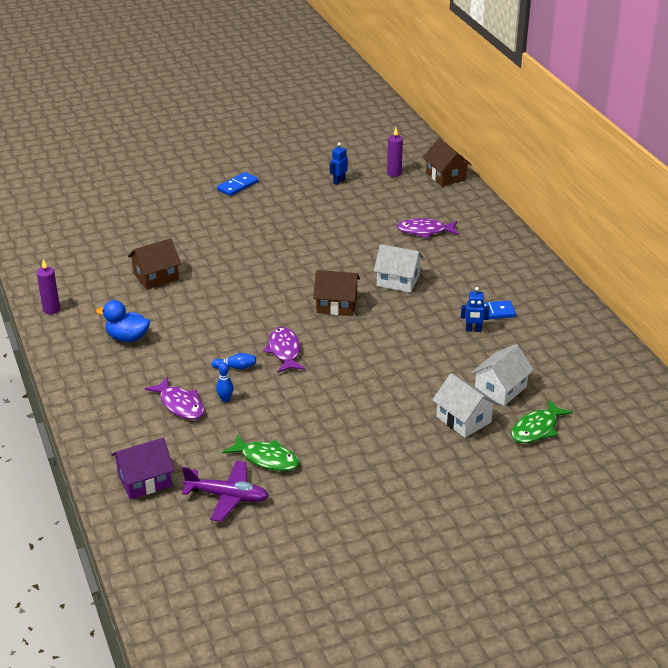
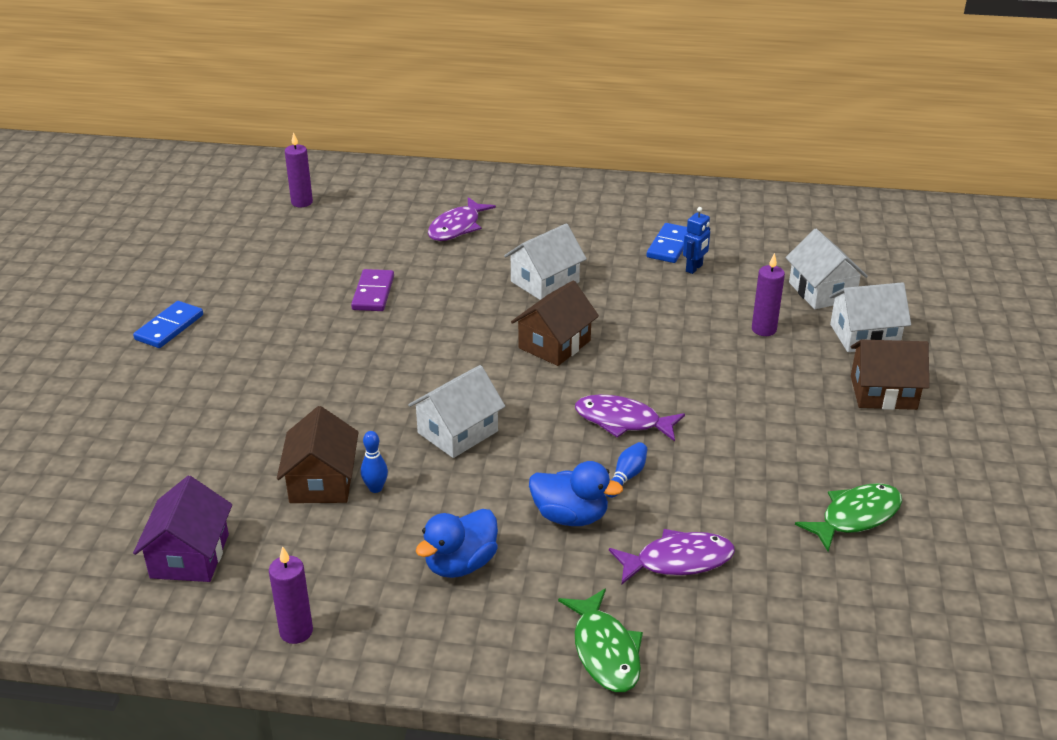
camera: 60 degrees left, 0 degrees up
purple house [111,437,174,499] -> purple house moved to [133,476,232,582]
purple plane [182,461,269,522] -> none
blue bowling pin [216,362,233,402] -> blue bowling pin moved to [361,431,388,493]
blue domino [217,172,258,196] -> blue domino turned 45 degrees clockwise [133,301,203,348]
blue robot [330,143,348,185] -> none
brown house [423,138,472,187] -> brown house moved to [851,339,929,410]
green fish [511,399,573,443] -> green fish moved to [558,588,643,692]
none -> purple domino [351,269,394,311]
none -> white house [408,365,505,458]
none -> blue duck [529,461,623,526]
none -> purple candle [752,253,785,336]

